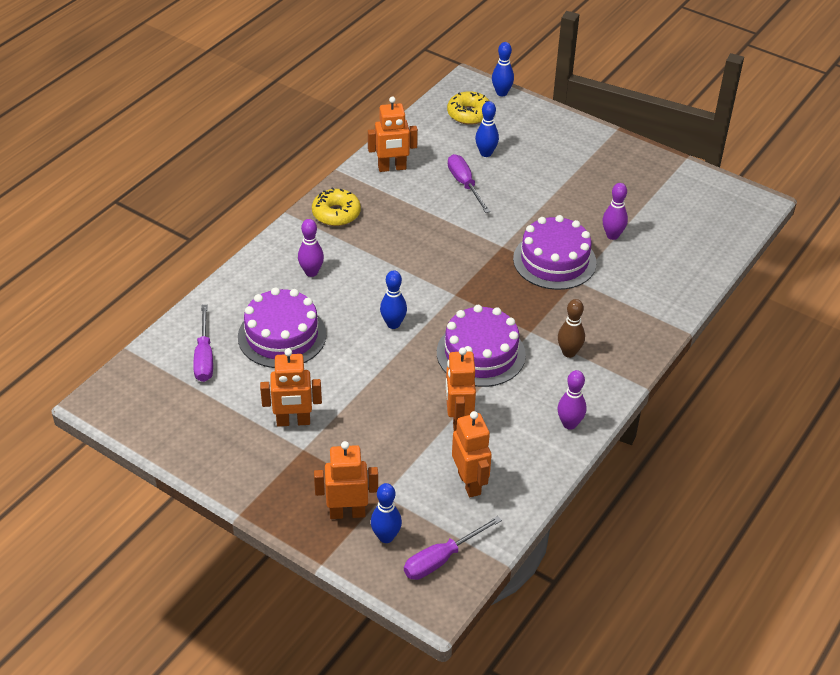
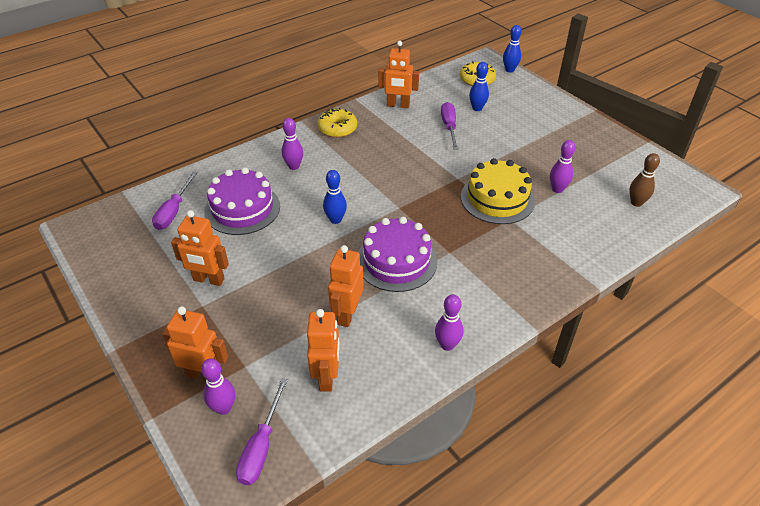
camera: 20 degrees right, 0 degrees up
blue bowling pin [371,483,402,543] -> purple bowling pin [201,358,235,415]
purple screwdriver [404,516,502,580] -> purple screwdriver turned 60 degrees counterclockwise [236,378,288,485]
purple cake [513,215,597,290] -> yellow cake [461,158,535,224]
brown bowling pin [558,299,585,358] -> brown bowling pin moved to [629,153,660,207]

